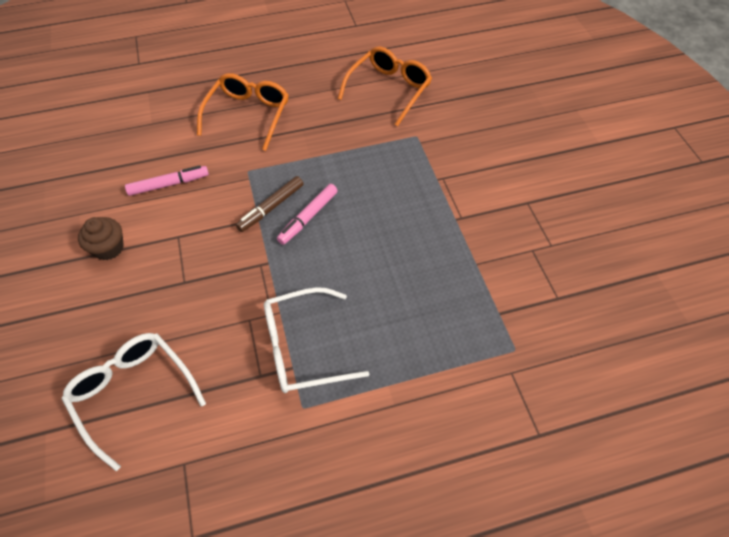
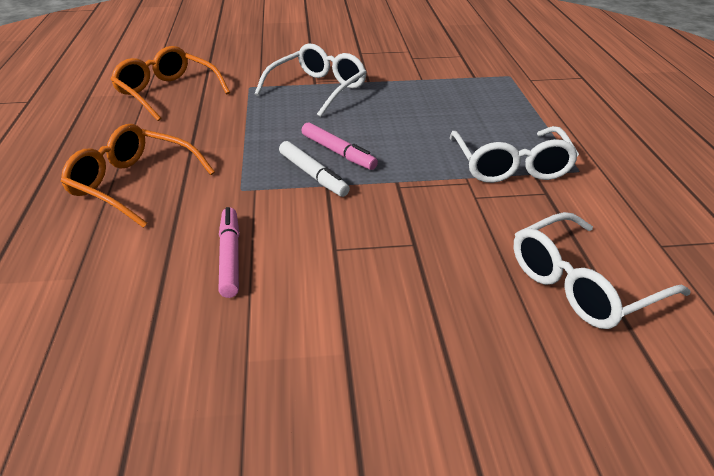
camera: 80 degrees left, 20 degrees down
brown cupcake [78,217,124,260] -> none
brown marker [236,176,303,232] -> white marker [279,141,350,197]
none -> white glasses [255,43,366,117]

